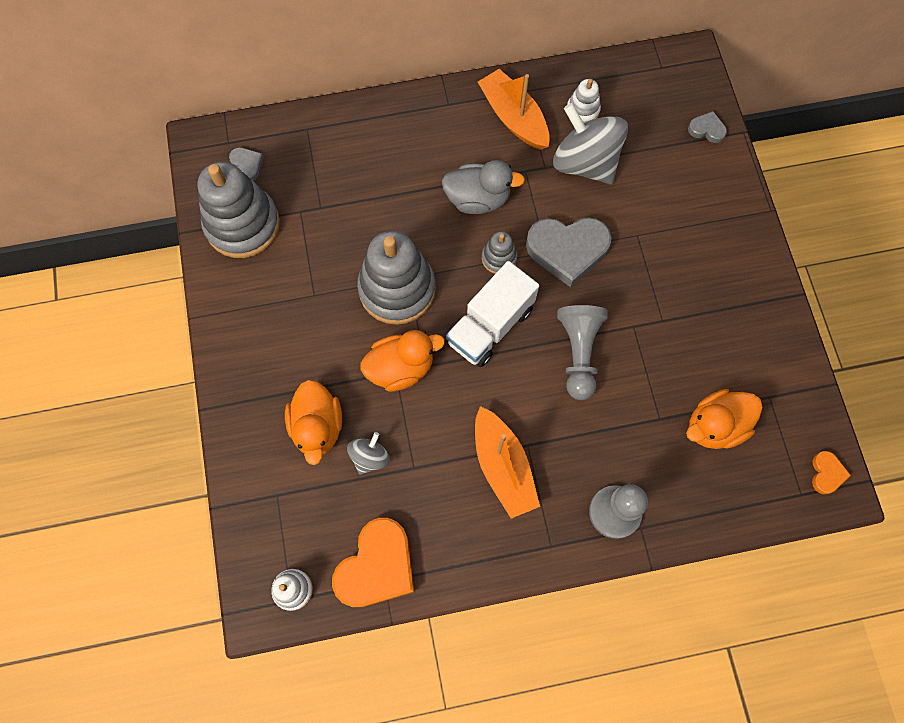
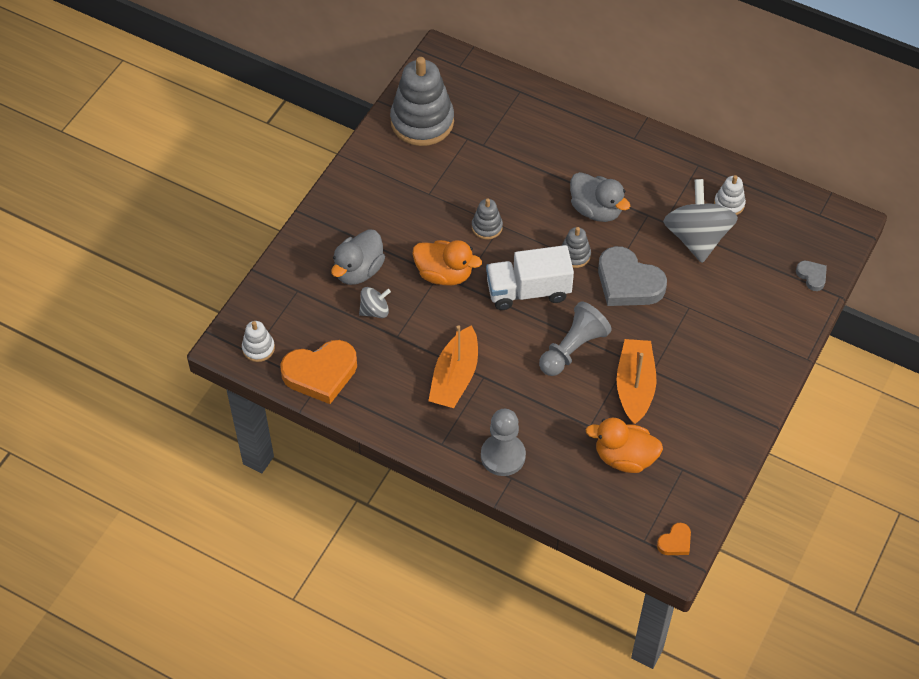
camera: 40 degrees right, 15 degrees down
grey heart [229,147,263,181] -> none
orange duck [285,380,342,465] -> grey duck [331,229,385,285]
grey stacking toy [357,231,436,325] -> grey stacking toy [472,198,503,239], size x0.47
orange boat [478,69,550,150] -> orange boat moved to [617,339,656,424]

